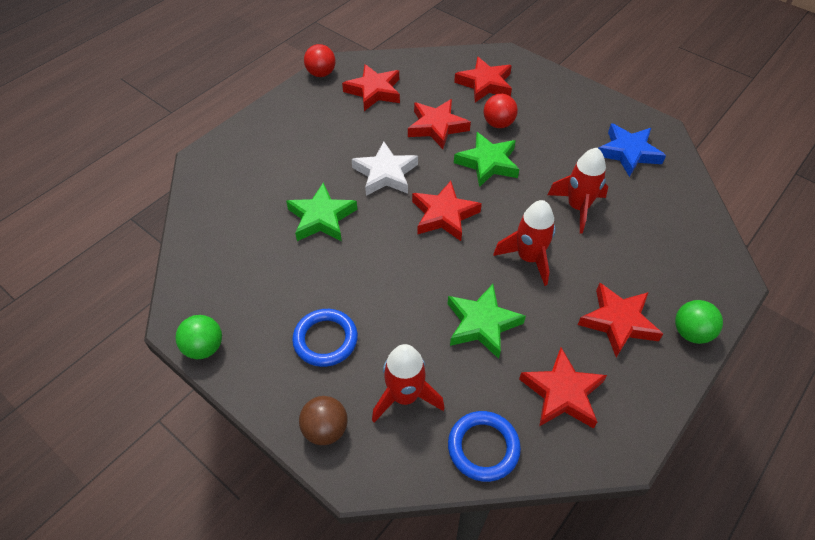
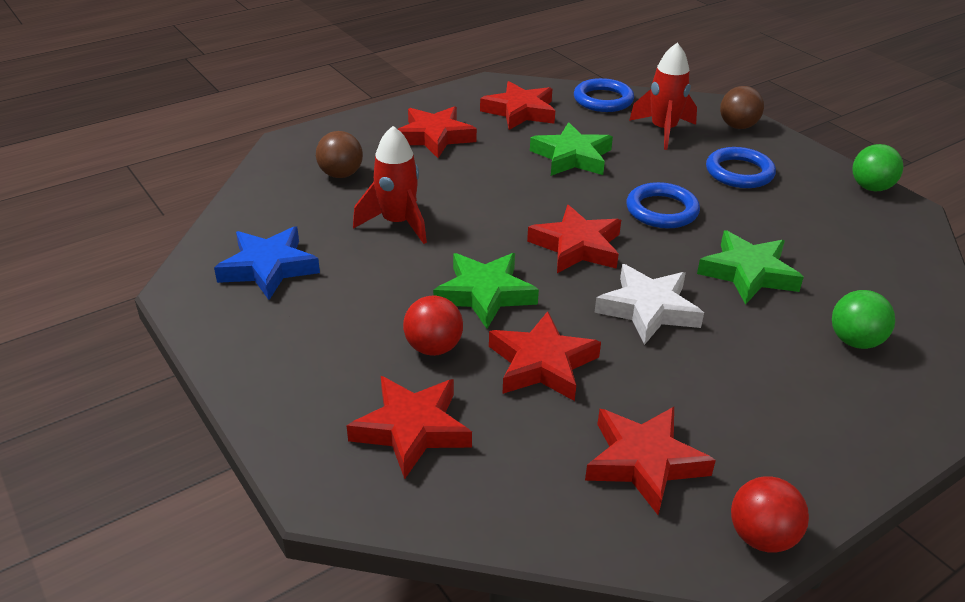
camera: 165 degrees left, 15 degrees down
red rocket [493,200,556,286] -> none
green ball [675,300,723,344] -> green ball moved to [832,290,895,349]
none -> brown ball [316,131,363,178]
none -> blue ring [626,182,700,228]

